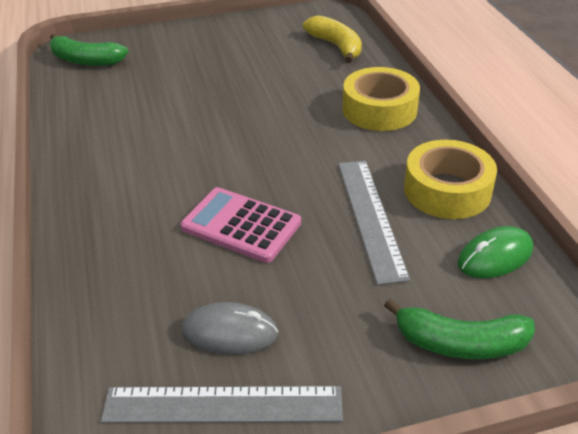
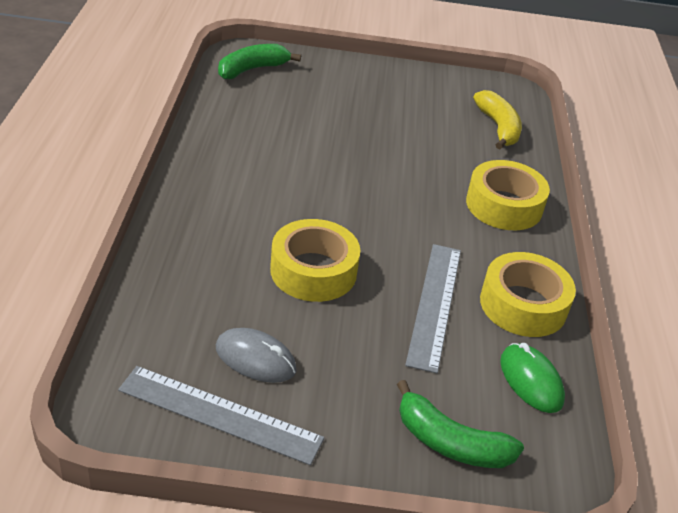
camera: 15 degrees right, 0 degrees up
green banana [50,34,128,66] -> green banana turned 105 degrees clockwise [218,44,301,79]
pink calculator [180,187,301,263] -> yellow tape [270,219,361,302]
green mouse [458,226,533,278] -> green mouse turned 75 degrees clockwise [500,343,565,413]

